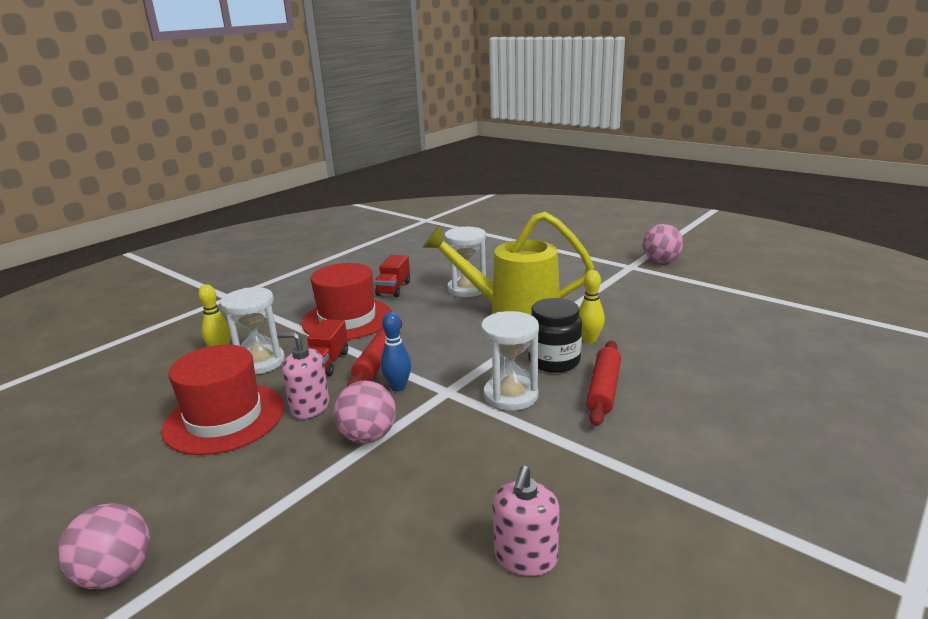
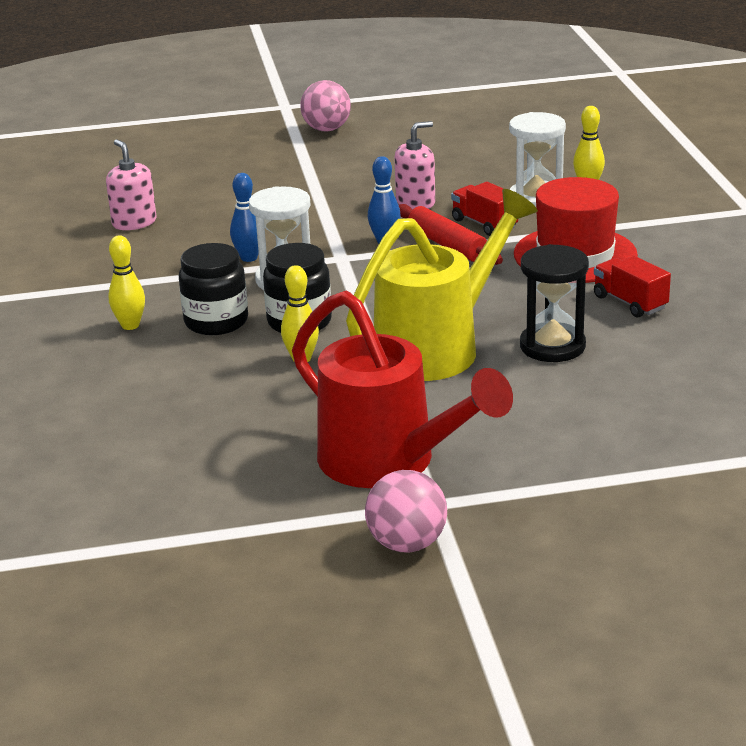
camera: 130 degrees right, 5 degrees up
red hat [161,345,284,455] -> none
pink ball [333,381,396,443] -> none
white hourglass [444,227,486,297] -> black hourglass [520,244,589,362]
red rolling pin [586,341,621,426] -> black jar [179,243,248,335]
none -> yellow bowling pin [109,235,145,330]
none -> blue bowling pin [230,173,259,262]
none -> red watering can [292,291,513,488]

